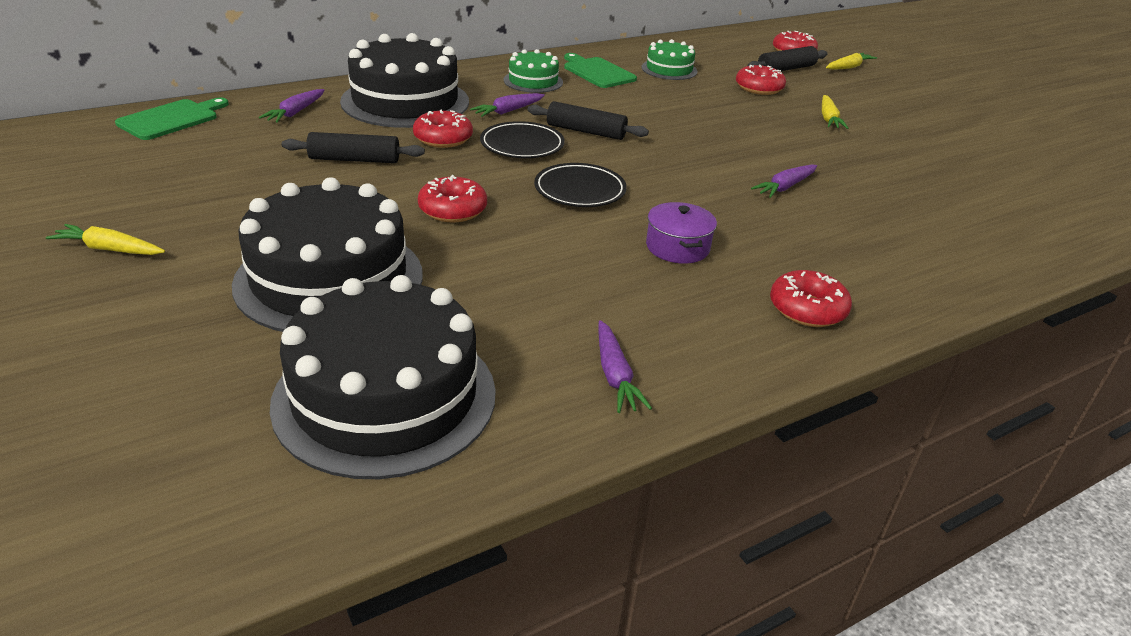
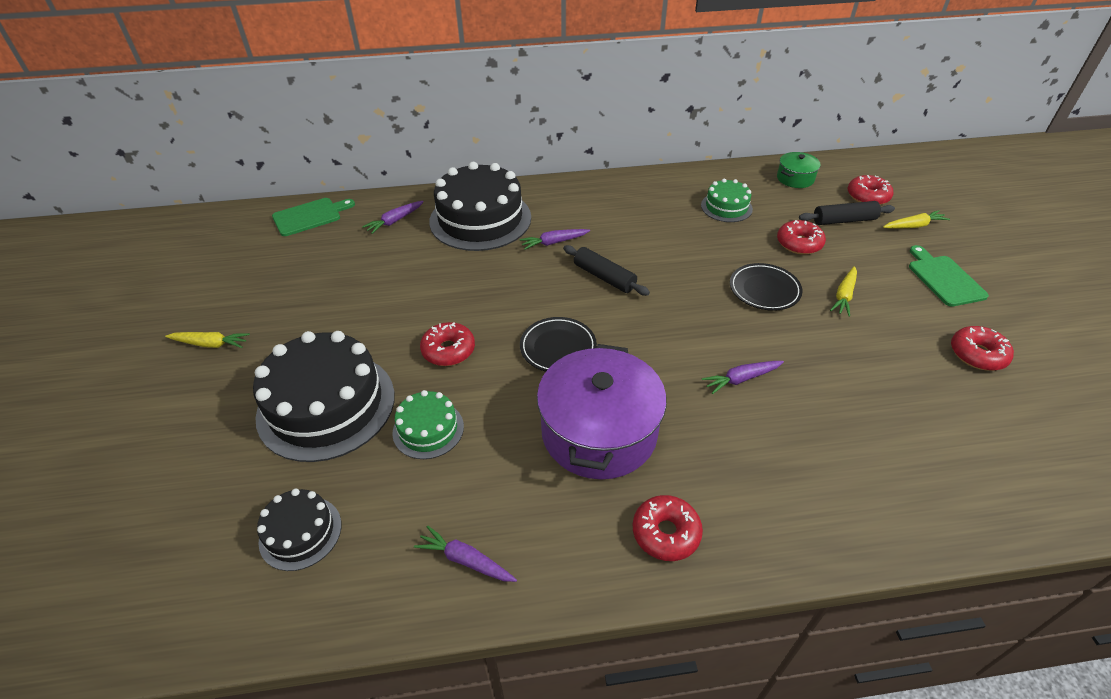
camera: 25 degrees right, 10 degrees up
yellow carrot [46,224,165,255] -> yellow carrot turned 150 degrees clockwise [165,332,250,348]
black cake [270,275,496,479] -> black cake [257,489,341,571], size x0.51
black rolling pin [282,132,425,163] -> none
red donut [413,110,473,148] -> red donut moved to [951,326,1014,371]
black plate [480,121,565,158] -> black plate moved to [730,263,803,311]
green cake [504,49,563,93] -> green cake moved to [392,390,464,459]
green cutting board [564,53,637,88] -> green cutting board moved to [909,245,989,307]
purple carrot [598,320,652,413] -> purple carrot turned 105 degrees clockwise [414,525,517,582]
purple pot [646,202,717,264] -> purple pot [537,344,667,480], size x2.12
none -> green pot [777,152,821,188]

